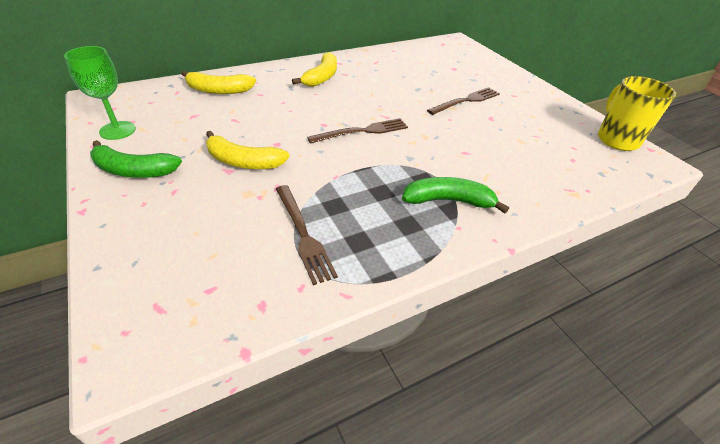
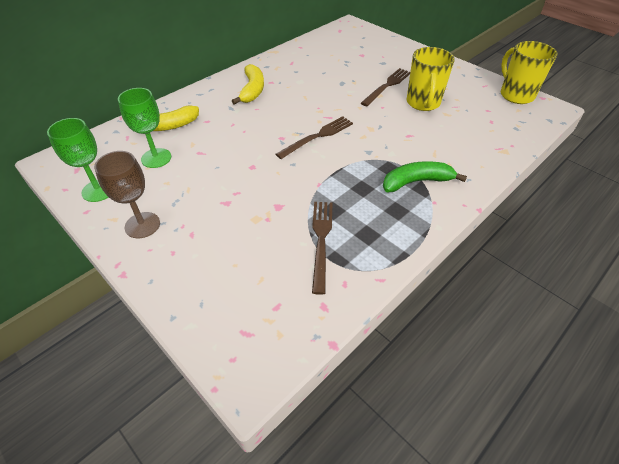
camera: 15 degrees left, 5 degrees up
green banana [90,140,182,178] -> brown goblet [94,151,160,238]
yellow banana [206,131,289,169] -> none
brown fork [276,185,338,285] -> brown fork turned 135 degrees counterclockwise [312,202,333,295]
none -> green goblet [118,88,171,168]
none -> yellow mug [407,47,455,111]

